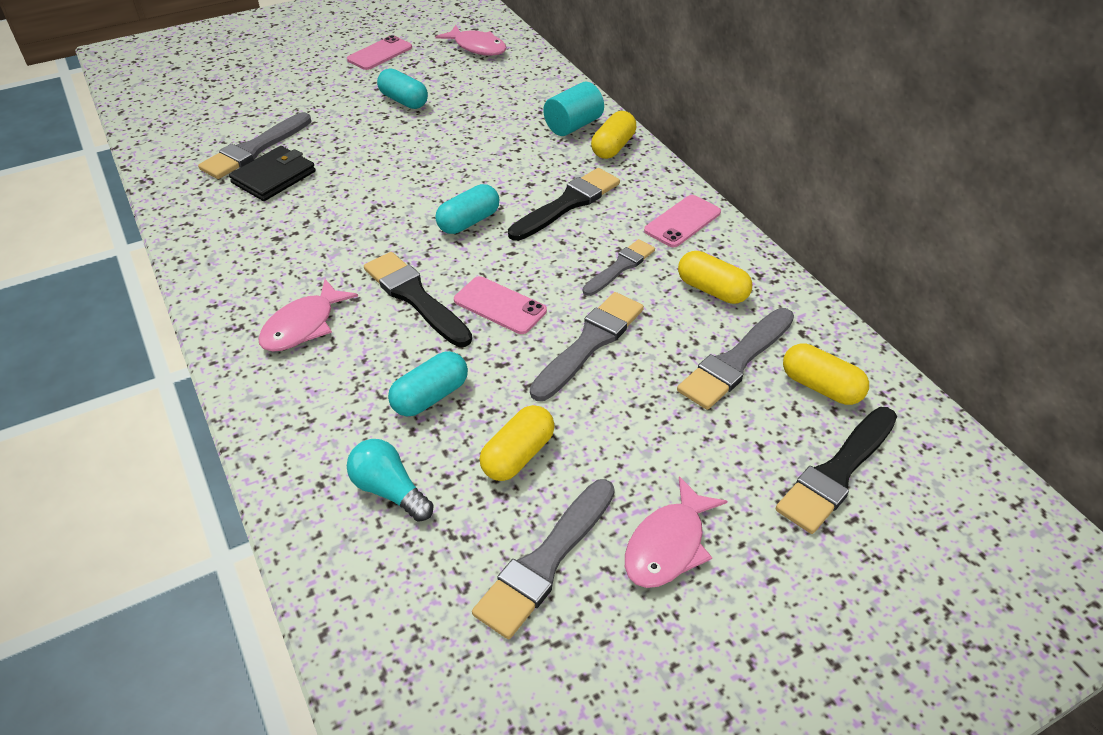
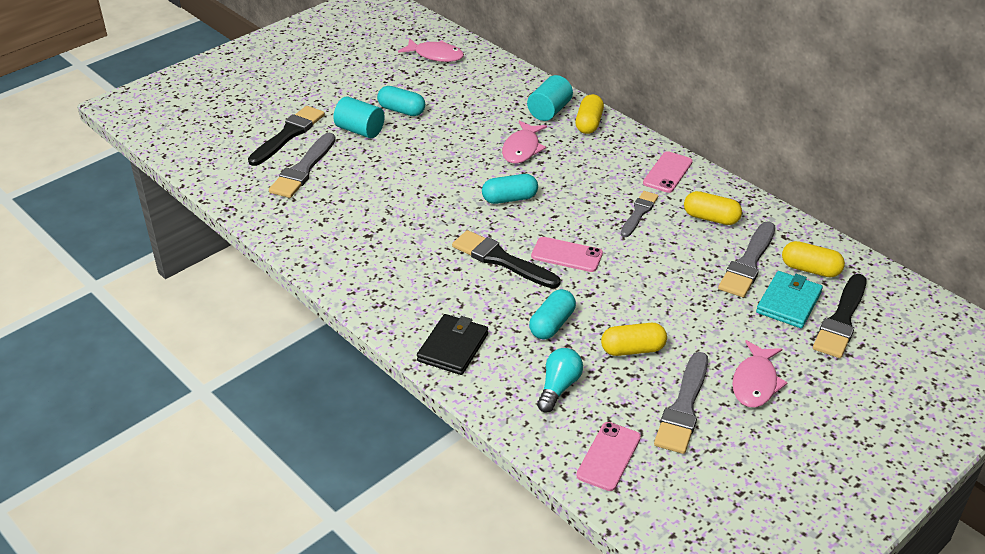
camera: 15 degrees left, 5 degrees down
black wallet [229,146,316,201] -> black wallet moved to [417,314,488,375]
pink fish [258,279,358,352] -> pink fish moved to [502,120,547,164]
pink phone [347,35,412,70] -> pink phone moved to [576,422,641,491]
turquoise light bulb [347,439,434,522] -> turquoise light bulb turned 90 degrees clockwise [537,348,583,412]
turquoise capsule [435,184,500,234] -> turquoise capsule turned 45 degrees clockwise [482,174,538,204]
yellow capsule [480,405,555,481] -> yellow capsule turned 60 degrees clockwise [601,323,667,356]
black brush [508,168,620,241] -> black brush moved to [248,106,325,166]
grey brush [530,292,644,401] -> none
none -> turquoise cylinder [333,96,384,139]
none -> turquoise wallet [756,271,823,328]

